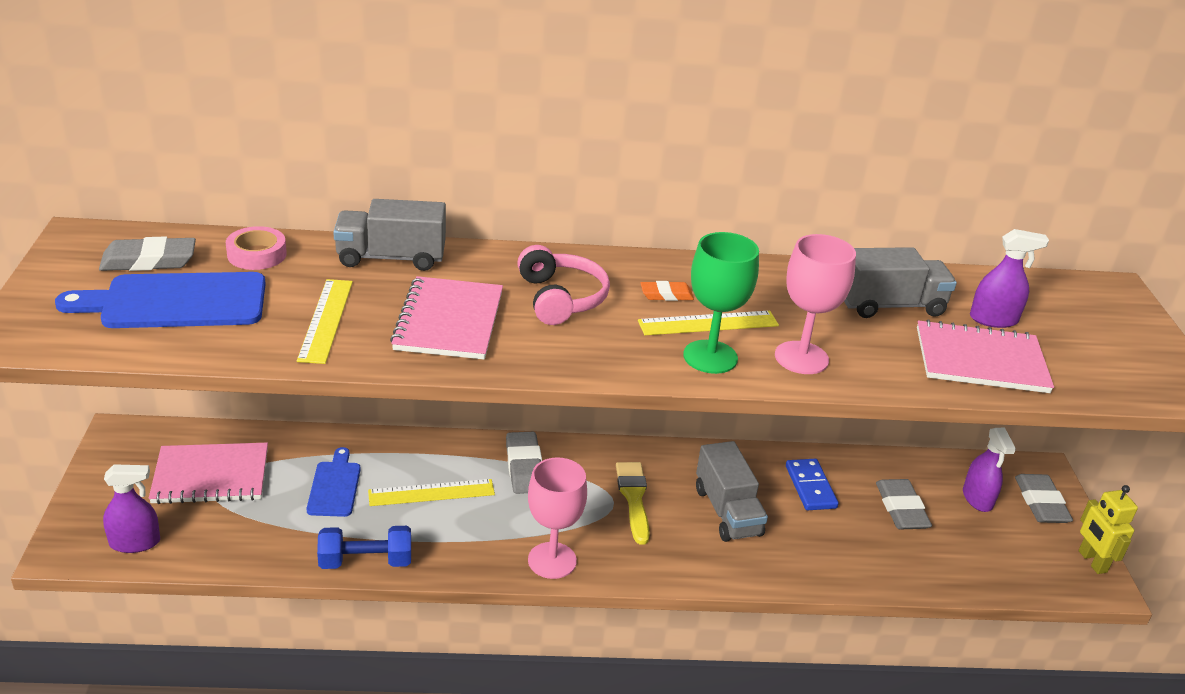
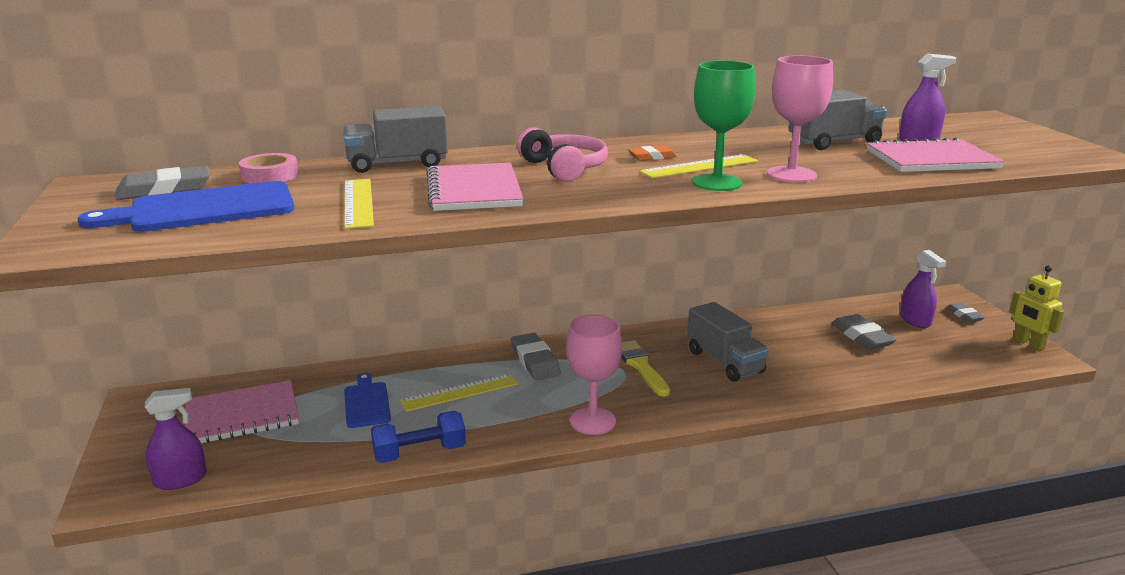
camera: 10 degrees left, 10 degrees down
blue domino [786,459,839,510] -> none
grey eraser [1015,474,1073,523] -> grey eraser [946,303,985,322], size x0.60

